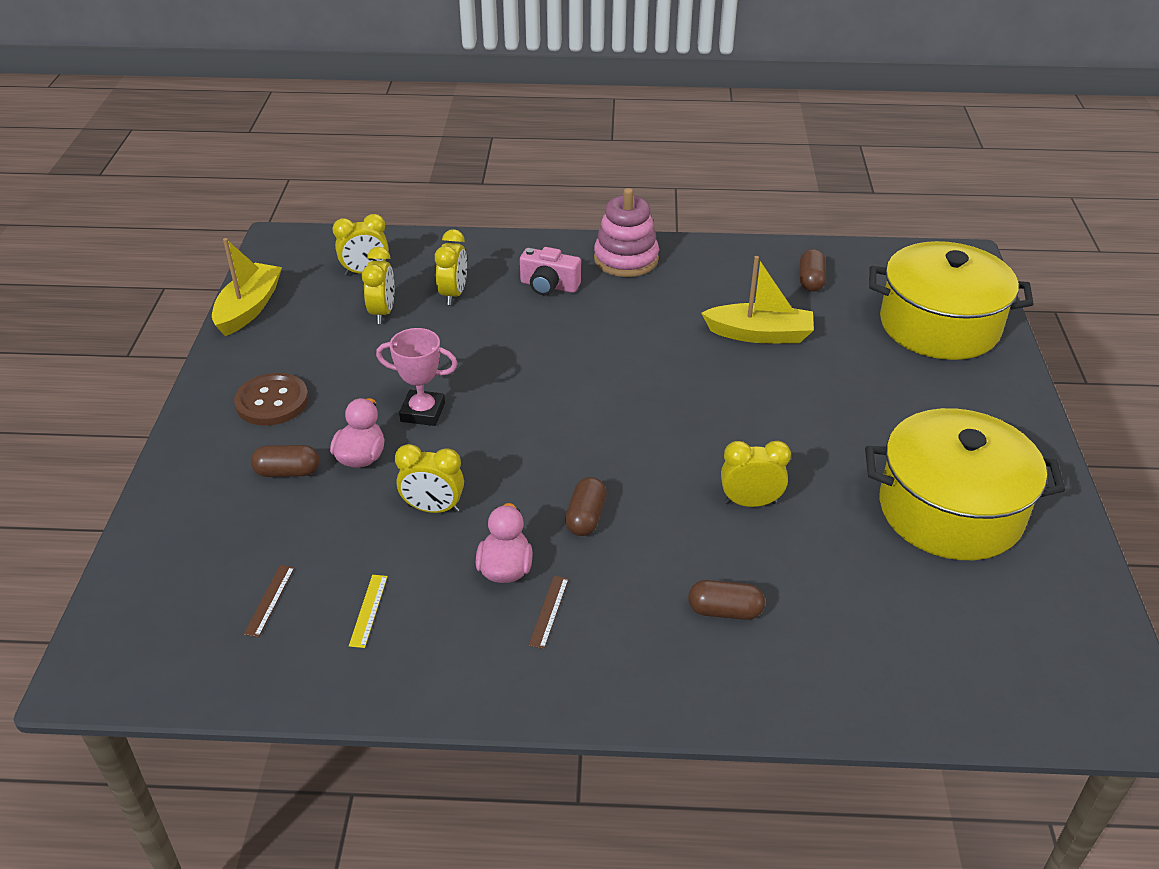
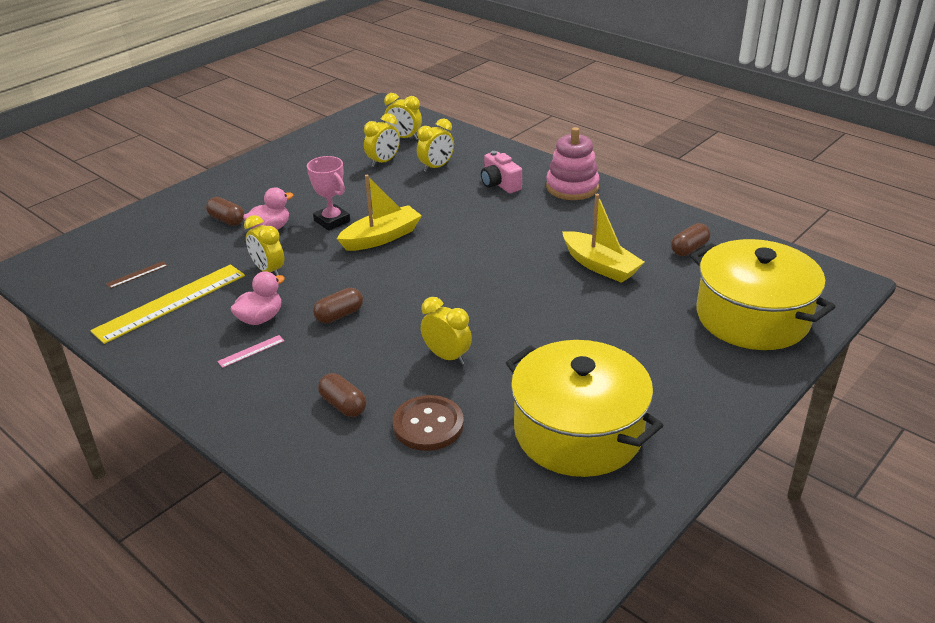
camera: 40 degrees right, 5 degrees down
yellow boat [212,238,282,336] -> yellow boat moved to [337,175,422,251]
brown button [234,373,309,426] -> brown button moved to [393,395,464,451]
yellow ruler [349,575,388,648] -> yellow ruler [90,264,245,344], size x2.49
brown ruler [528,576,569,649] -> pink ruler [217,335,285,368]

